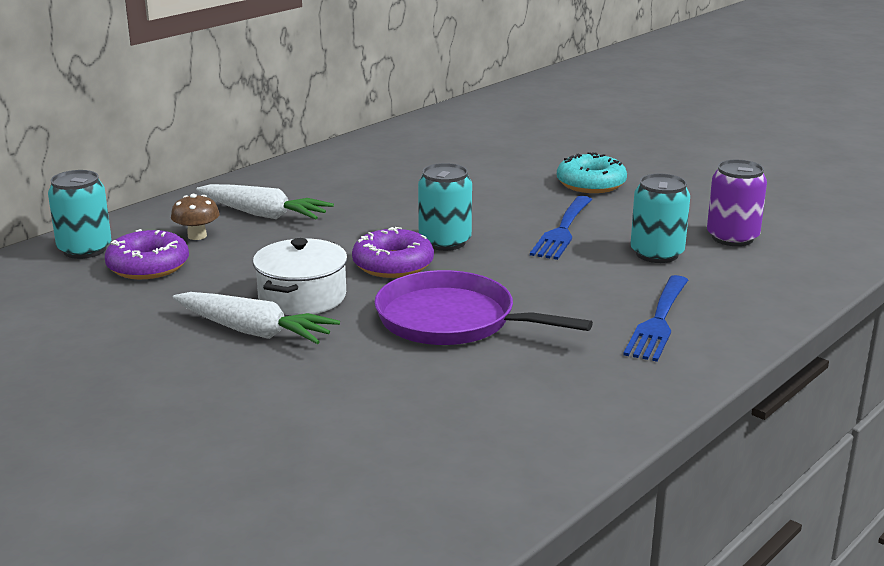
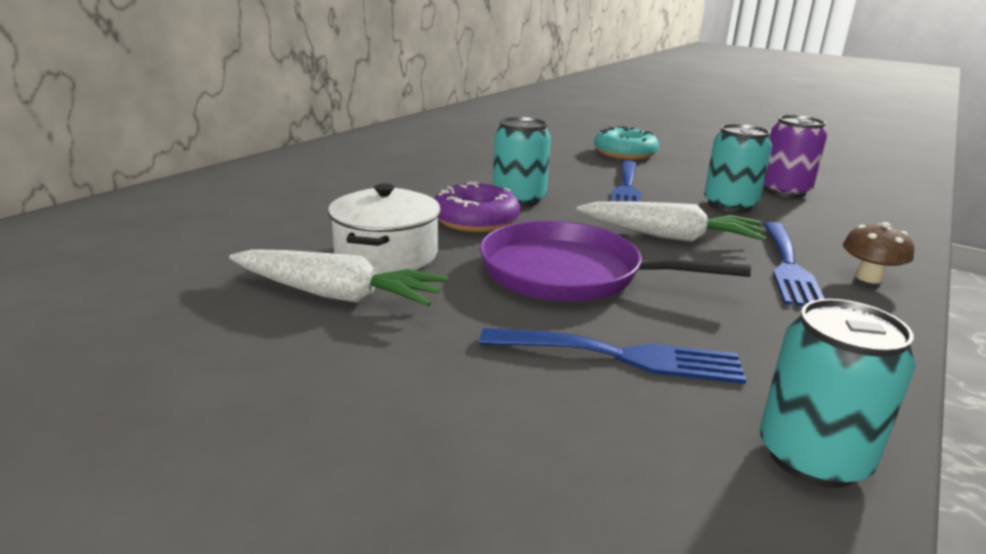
camera: 10 degrees left, 0 degrees up
turquoise can [48,170,111,259] -> turquoise can moved to [760,299,916,488]
purple donut [105,229,189,279] -> none
brown mushroom [171,194,220,240] -> brown mushroom moved to [843,222,914,283]
white carrot [196,184,334,219] -> white carrot moved to [577,201,766,242]
none -> blue fork [479,328,746,384]

